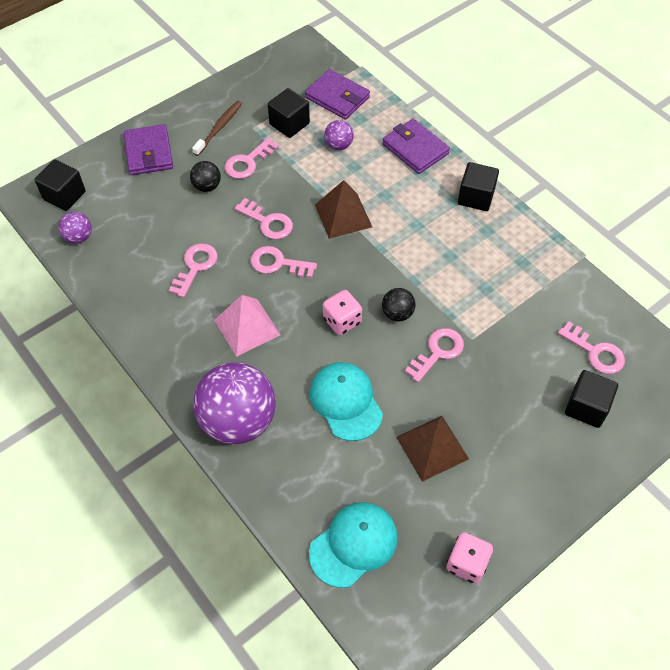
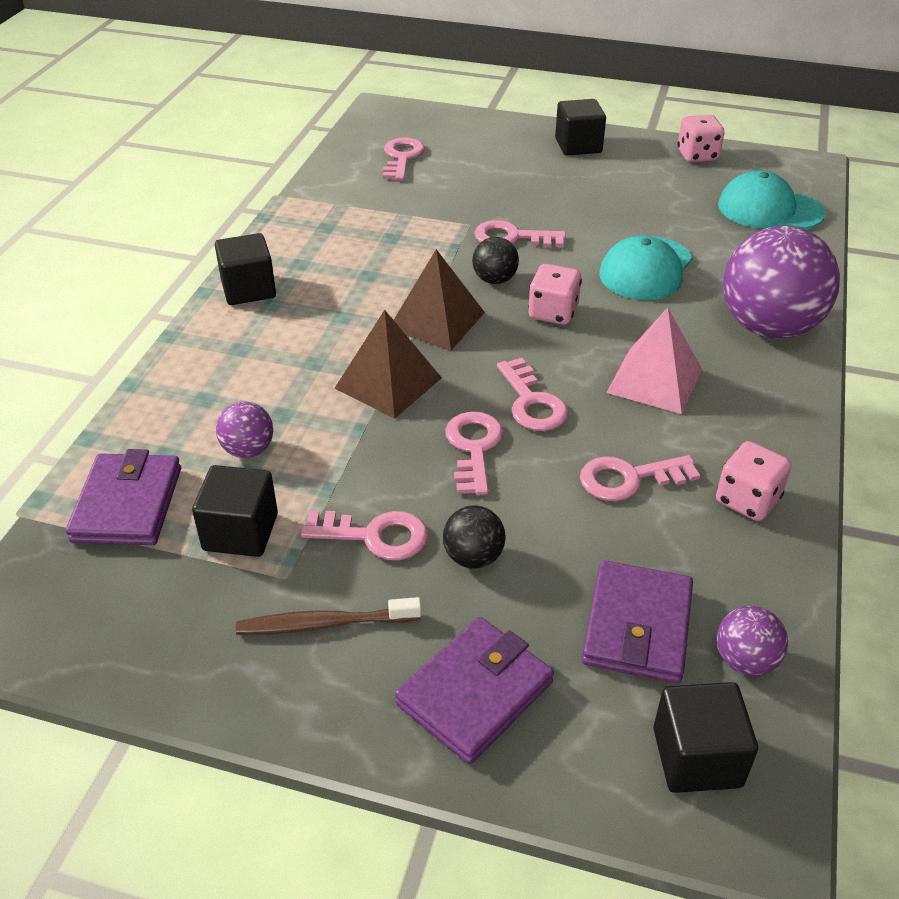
camera: 125 degrees left, 15 degrees down
purple wallet [382,119,450,174] -> purple wallet moved to [582,560,693,683]
brown pyramid [396,416,469,482] -> brown pyramid moved to [394,249,485,351]
black cube [565,370,618,428] -> black cube moved to [555,99,606,156]
none -> pink dice [716,441,792,521]

